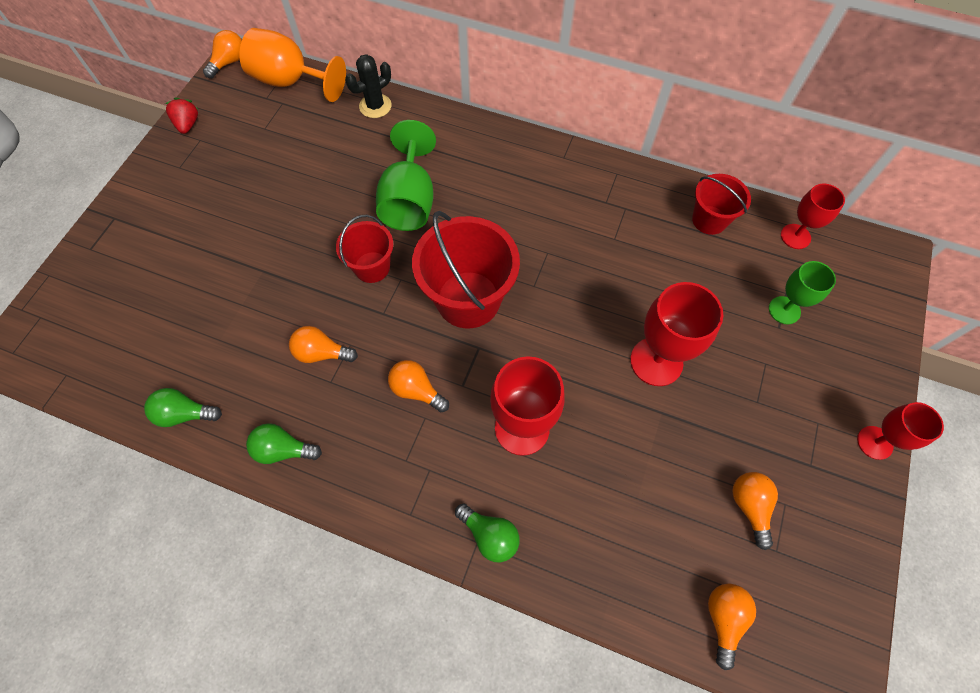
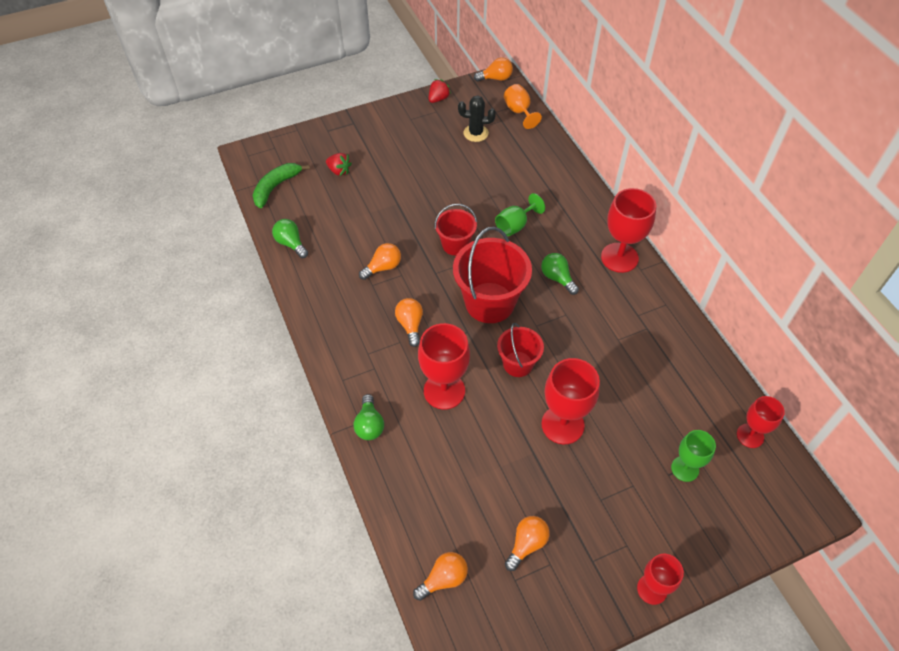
camera: 45 degrees right, 10 degrees down
orange goblet [239,28,346,102] -> orange goblet [504,84,542,129], size x0.62
green light bulb [246,423,322,464] -> green light bulb moved to [541,253,579,295]
orange light bulb [289,326,358,363] -> orange light bulb turned 90 degrees clockwise [359,243,401,280]
black cactus [345,54,392,118] -> black cactus moved to [458,96,496,142]
green goblet [376,120,436,231] -> green goblet [495,193,545,236], size x0.62
red bucket [692,174,751,235] -> red bucket moved to [497,323,544,377]
none -> green banana [253,163,310,208]
none -> red strawberry [326,153,352,176]
none -> red goblet [601,188,656,273]

